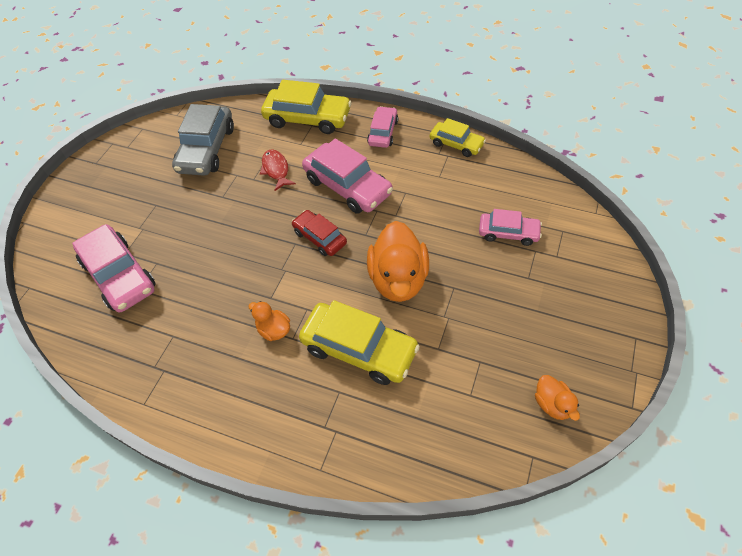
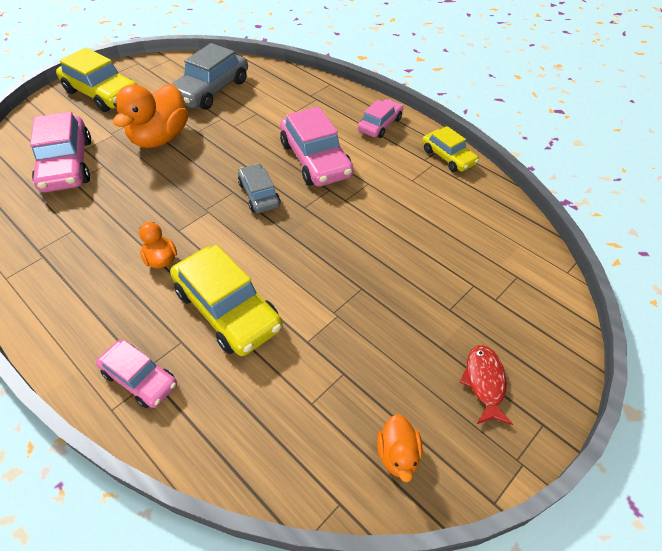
camera: 20 degrees right, 5 degrees down
red fish [260,149,296,191] -> red fish moved to [459,345,513,425]
yellow car [261,80,352,134] -> yellow car moved to [56,48,137,112]
red car [292,210,347,256] -> grey car [238,164,280,213]
orange duck [367,221,429,302] -> orange duck moved to [113,84,188,148]
pink car [479,209,542,246] -> pink car moved to [96,340,177,408]

